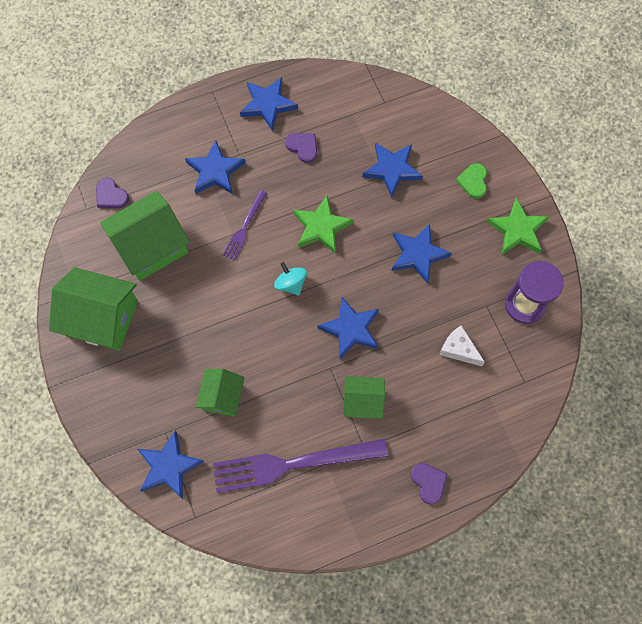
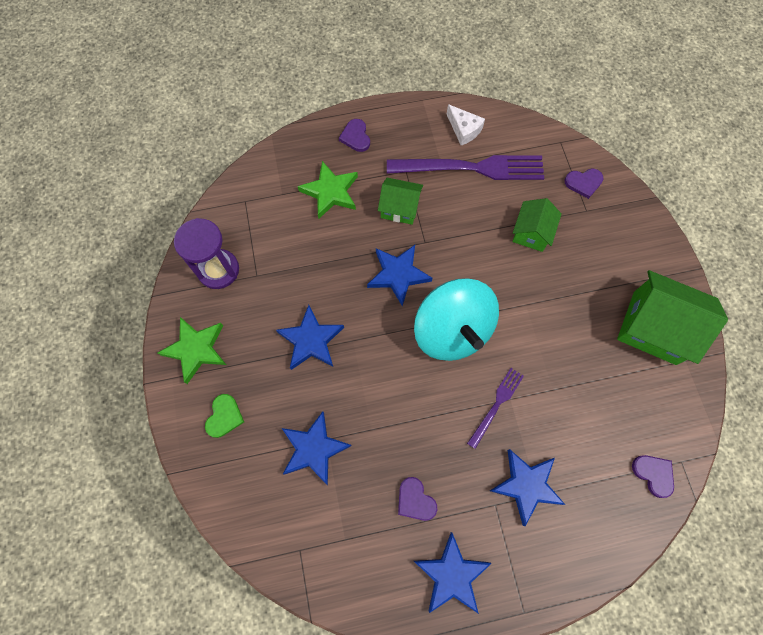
camera: 170 degrees left, 0 degrees up
green house [100,191,190,281] -> none
blue star [138,431,204,499] -> purple heart [565,169,603,199]
turquoise spinning top [274,262,307,296] -> turquoise spinning top [414,278,499,361], size x2.28
green star [293,196,353,254] -> green star moved to [298,161,358,218]
white cheese [440,325,485,366] -> white cheese moved to [447,104,485,145]

